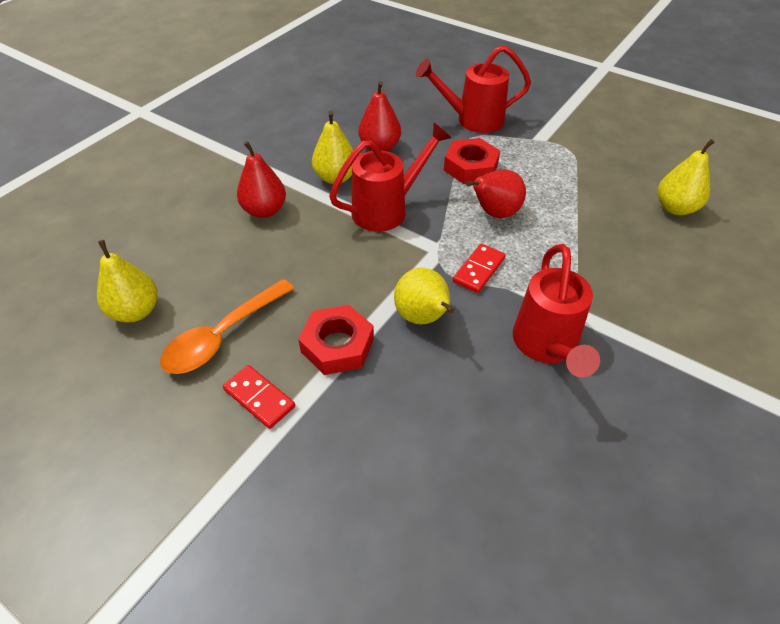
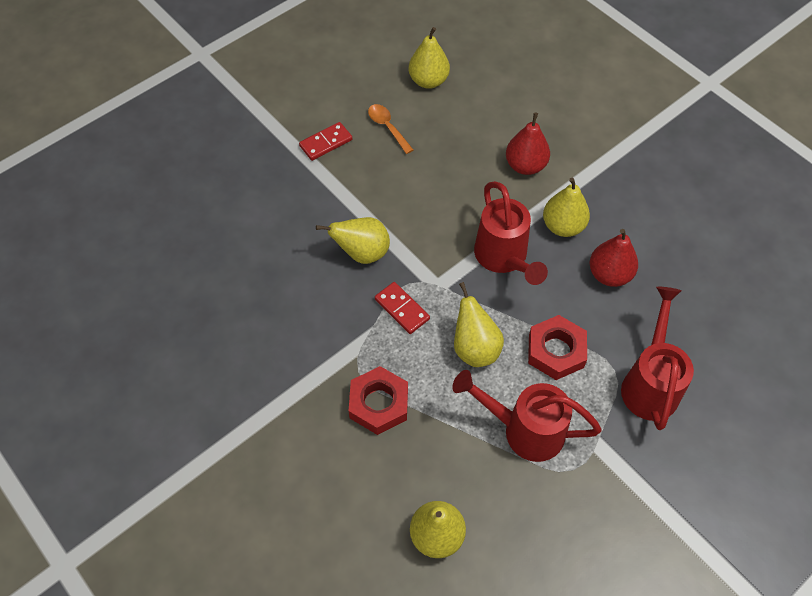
camera: 105 degrees right, 10 degrees up
orange spoon [160,279,294,374] -> orange spoon [368,104,413,154], size x0.60
red nut [298,305,374,375] -> red nut moved to [349,366,408,435]
red pear [466,169,526,218] -> yellow pear [454,282,504,367]
red watering can [513,244,600,377] -> red watering can moved to [452,370,602,462]

